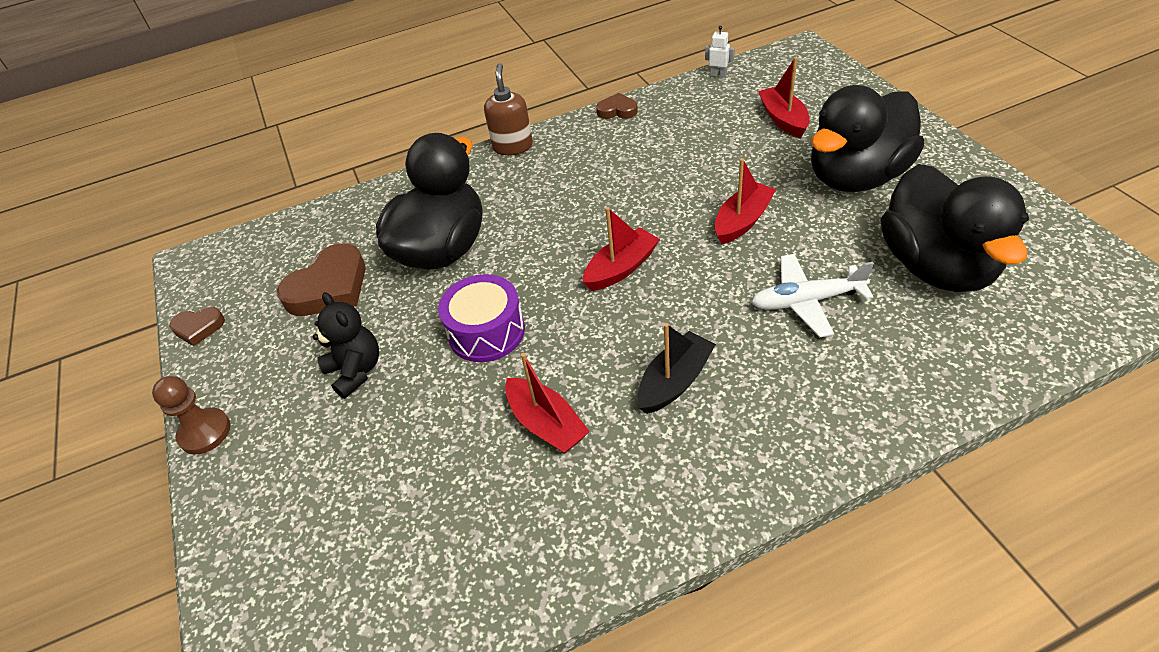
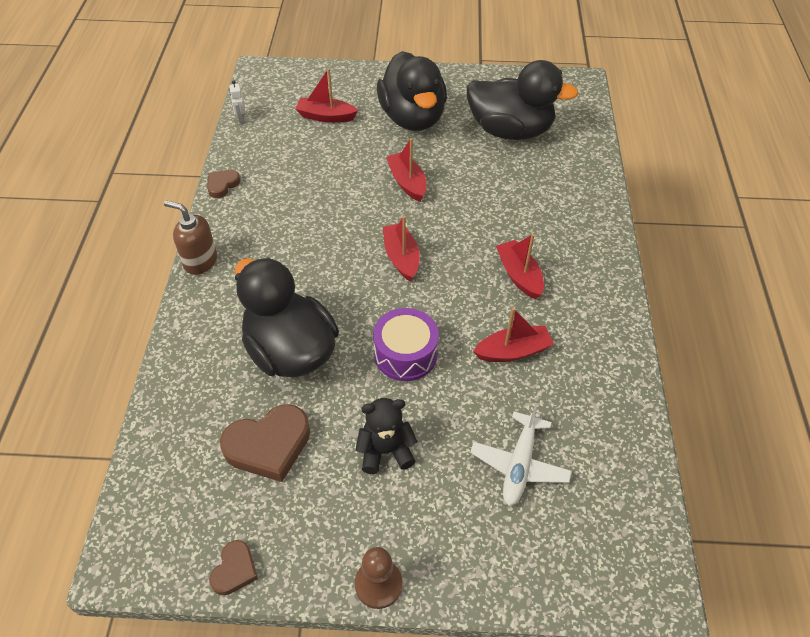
camera: 70 degrees left, 5 degrees up
brown heart [277,243,366,316] -> brown heart turned 90 degrees clockwise [220,404,310,482]
black boat [637,323,716,414] -> red boat [496,234,544,299]
white robot [705,26,735,78] -> white robot turned 60 degrees counterclockwise [229,80,246,123]
white plane [752,254,874,338] -> white plane moved to [470,403,572,506]

